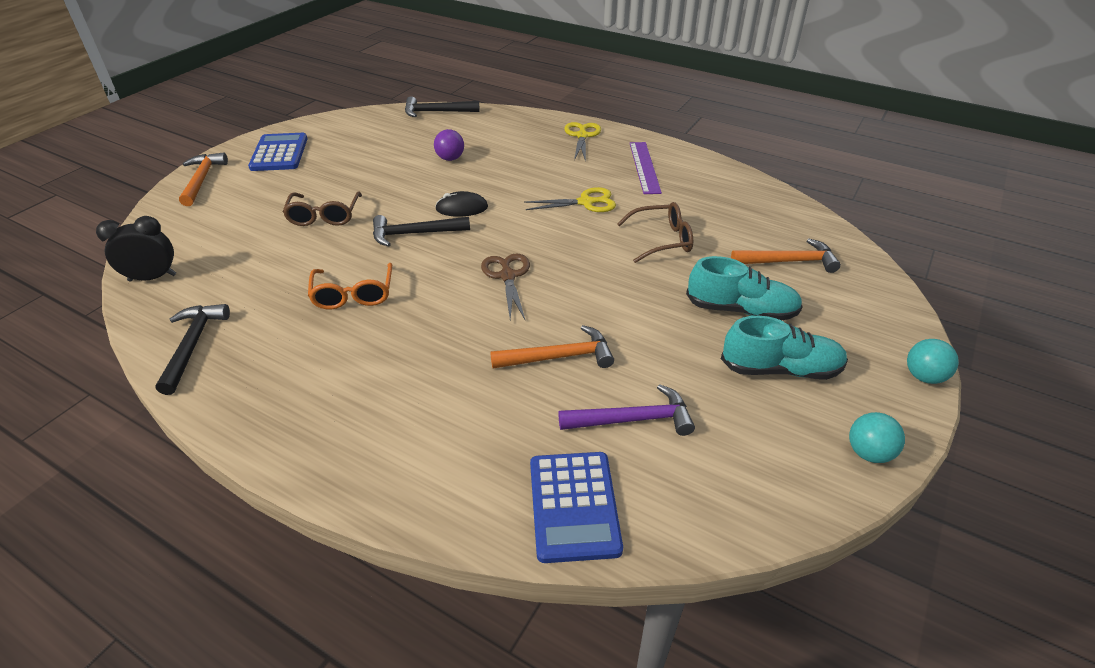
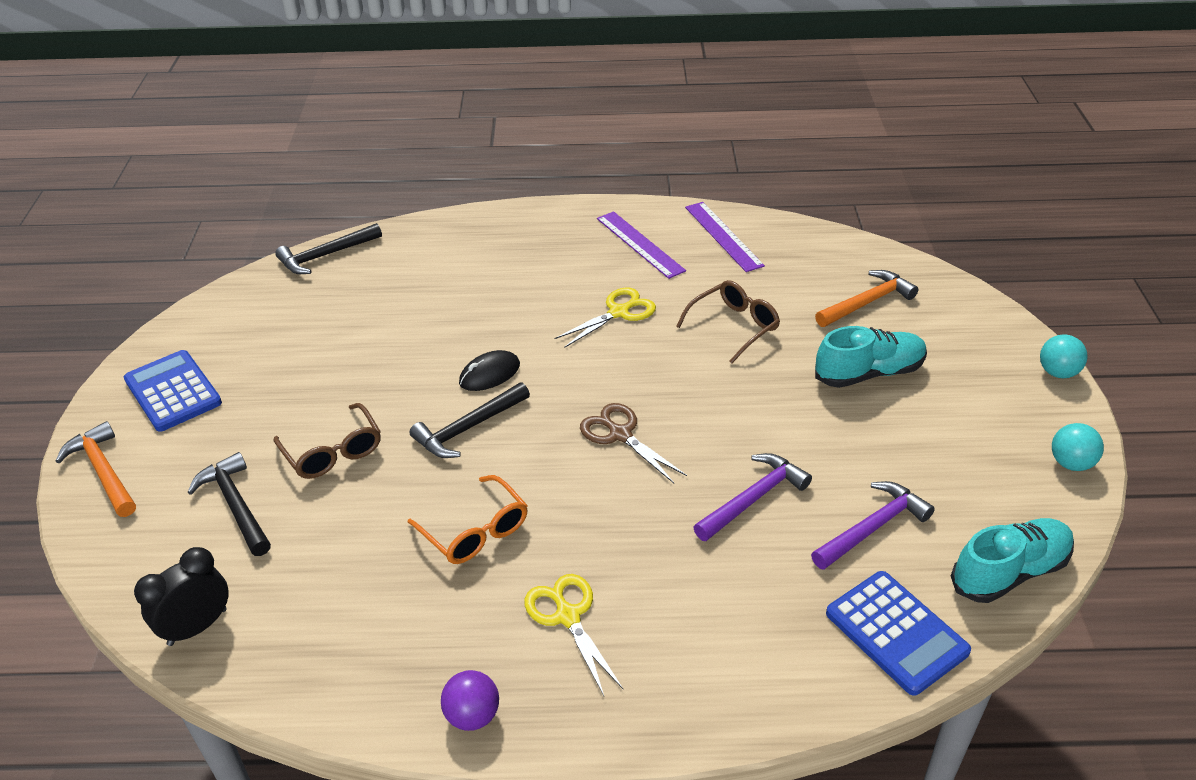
camera: 30 degrees left, 0 degrees up
black hammer [155,304,230,395] -> black hammer moved to [187,452,271,556]
purple ball [434,129,464,161] -> purple ball moved to [441,670,499,731]
orange hammer [490,325,614,369] -> purple hammer [693,453,812,541]
yellow scissors [564,122,601,162] -> yellow scissors moved to [525,574,623,696]
turquoise shoe [721,316,848,380] -> turquoise shoe moved to [951,518,1074,603]
none -> purple ruler [685,202,765,272]

